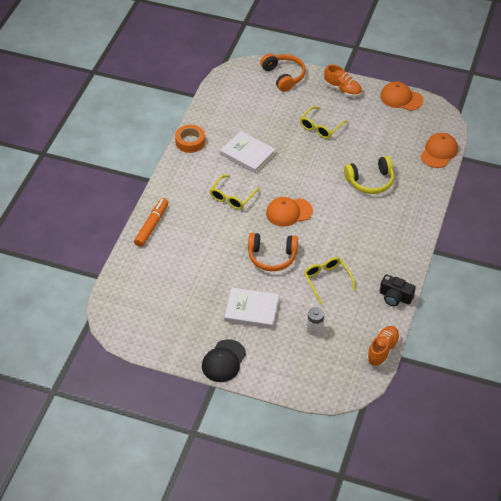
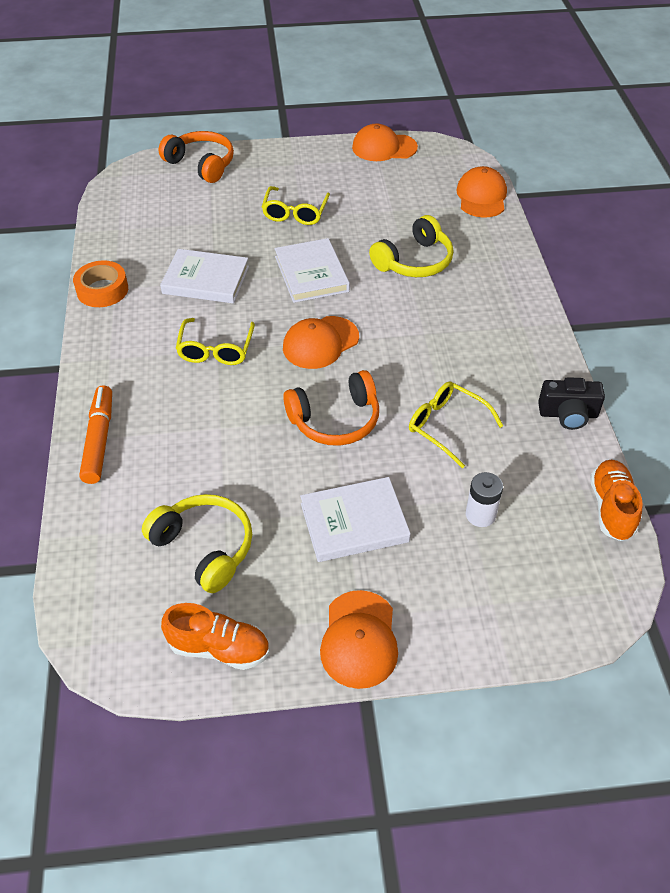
camera: 25 degrees left, 0 degrees up
black cap [202,339,246,382] -> orange cap [320,590,398,689]
orange shoe [324,65,362,97] -> orange shoe moved to [161,603,269,670]
none -> yellow headphones [142,494,252,593]
none -> white book [275,238,350,303]

